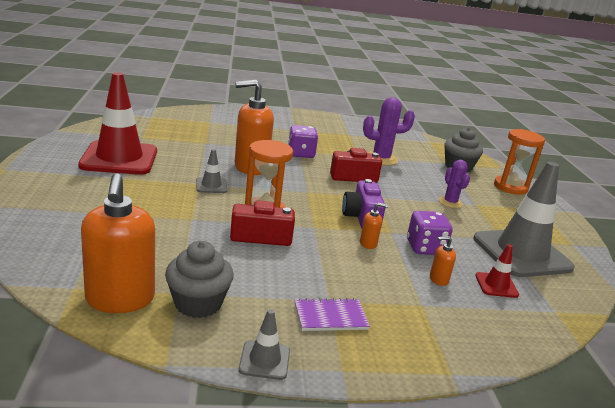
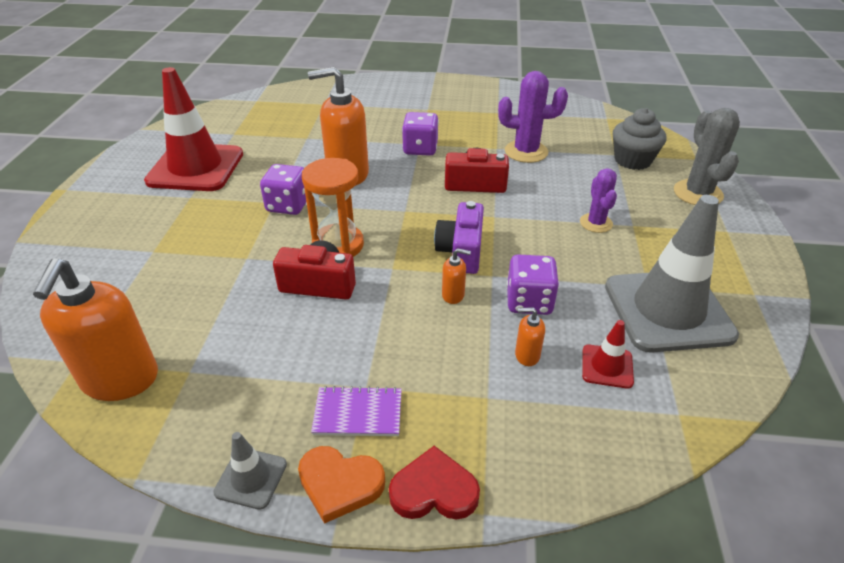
camera: 15 degrees right, 15 degrees up
grey cupcake [165,241,234,318] -> none
grey traffic cone [196,149,228,193] -> purple dice [260,164,306,215]
orange hourglass [494,129,545,195] -> grey cactus [674,108,740,205]
none -> orange heart [298,446,385,524]
none -> red heart [389,446,480,520]

